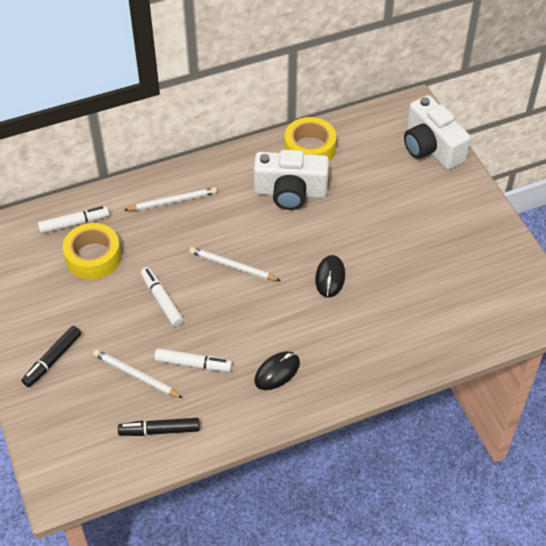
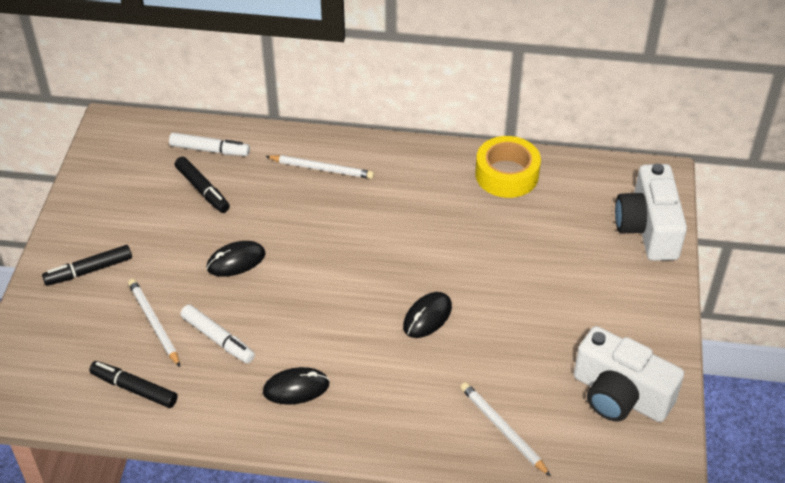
camera: 30 degrees right, 5 degrees down
yellow tape [63,223,121,280] -> black marker [175,157,230,213]
white marker [141,267,183,327] -> black mouse [207,241,266,277]
white pencil [189,247,281,281] -> white pencil moved to [461,382,551,476]
white camera [254,150,329,210] -> white camera moved to [574,326,684,422]

